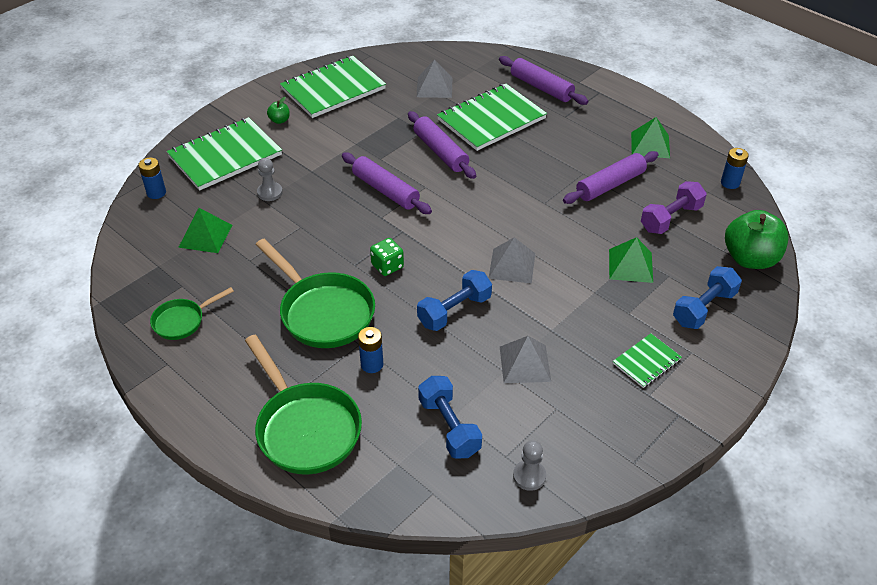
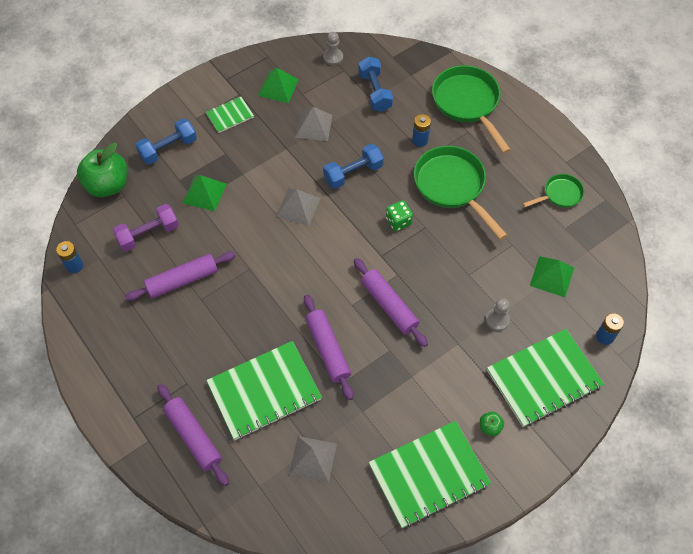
camera: 170 degrees left, 15 degrees up
green pyramid [631,117,670,158] -> green pyramid moved to [258,67,299,103]

